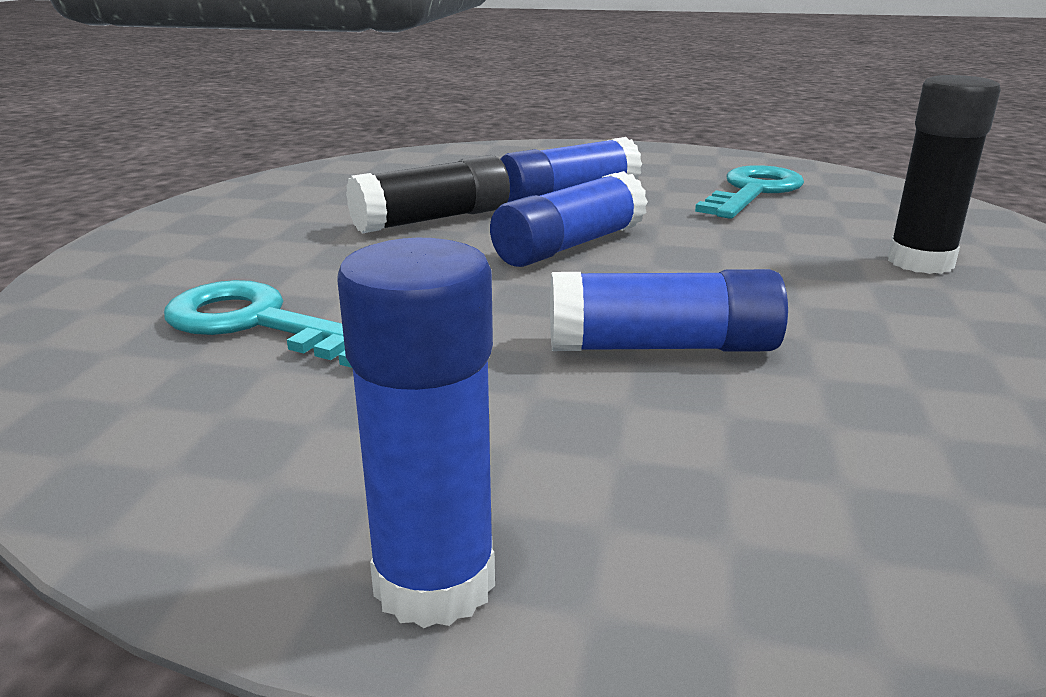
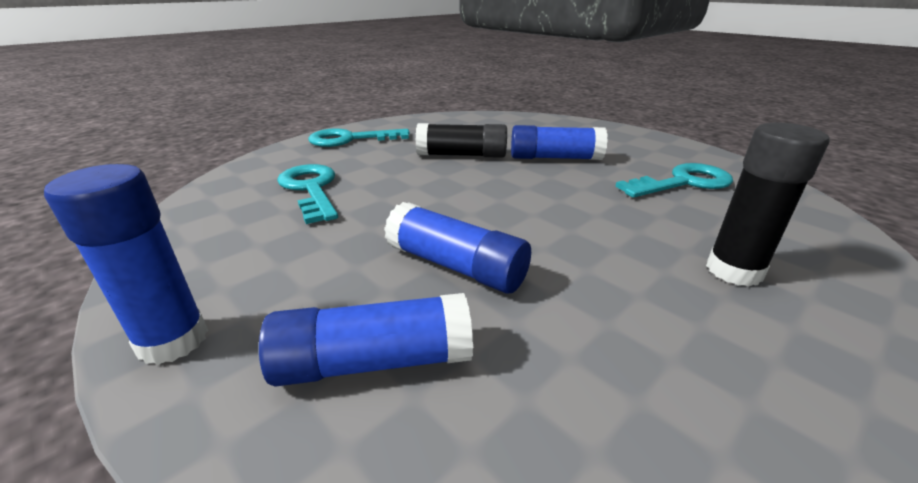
camera: 35 degrees right, 5 degrees up
blue glue stick [490,171,648,267] -> blue glue stick moved to [259,293,473,387]
none -> turquoise key [308,128,410,147]

